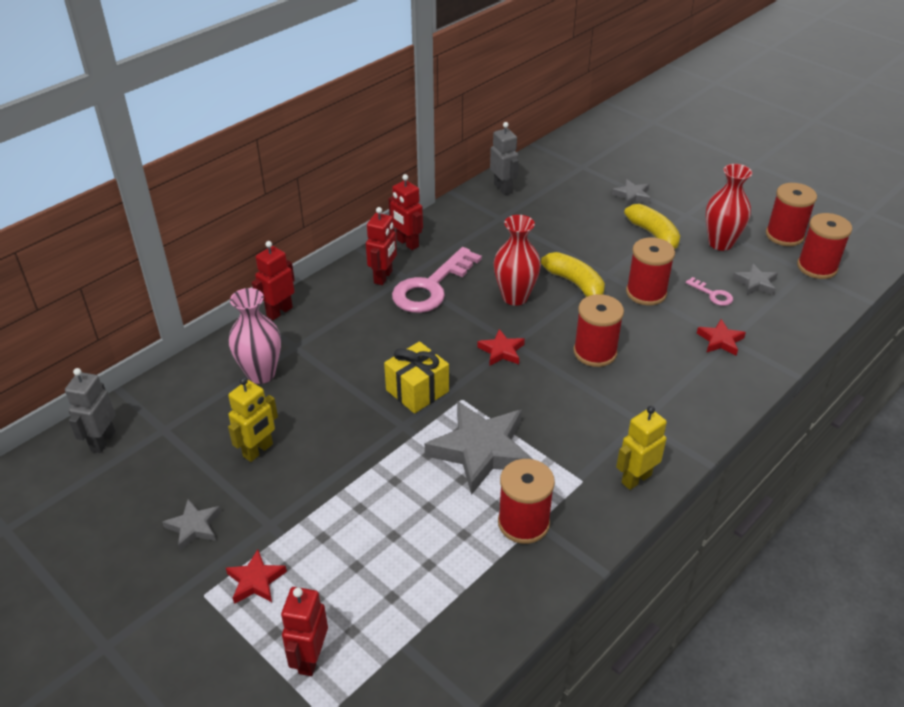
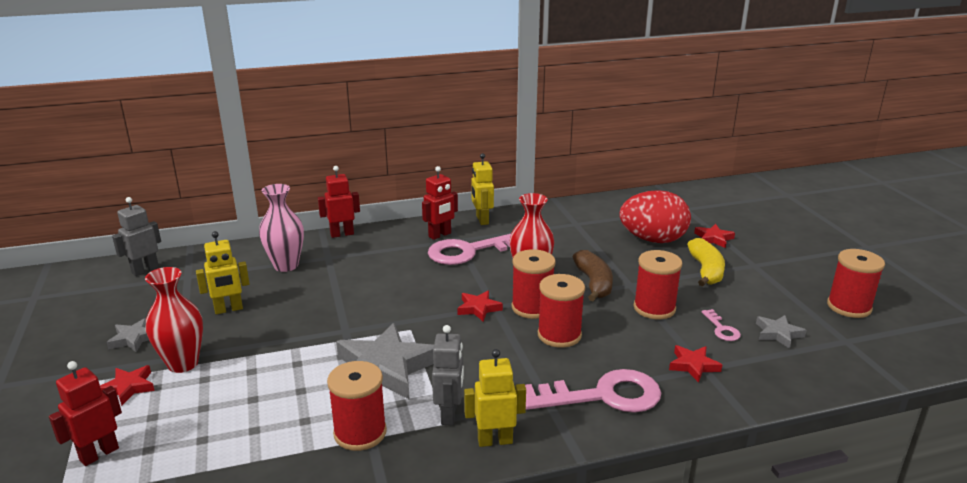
camera: 30 degrees right, 15 degrees down
yellow gift [384,341,449,413] -> none
red robot [389,174,423,250] -> yellow robot [471,153,494,225]
grey robot [490,122,519,195] -> grey robot moved to [432,325,464,425]
yellow banana [541,252,605,297] -> brown banana [573,250,613,301]
grey star [612,179,651,206] -> red star [694,224,735,248]
red vase [705,164,752,251] -> red vase moved to [145,267,203,373]
red spool [797,213,852,279] -> red spool moved to [512,249,556,319]
none -> pink key [525,369,661,413]
none -> red egg [620,190,691,243]

